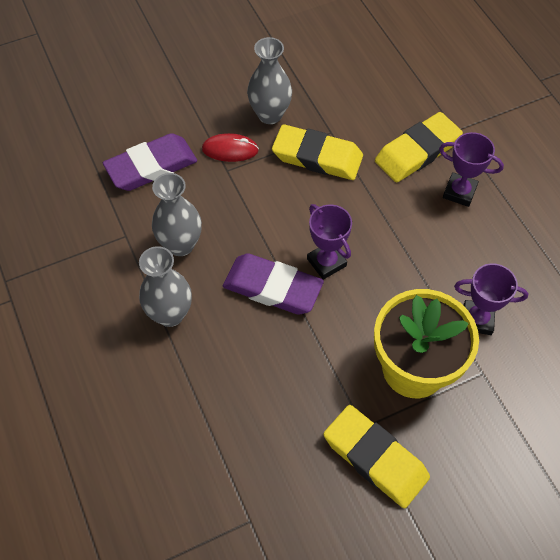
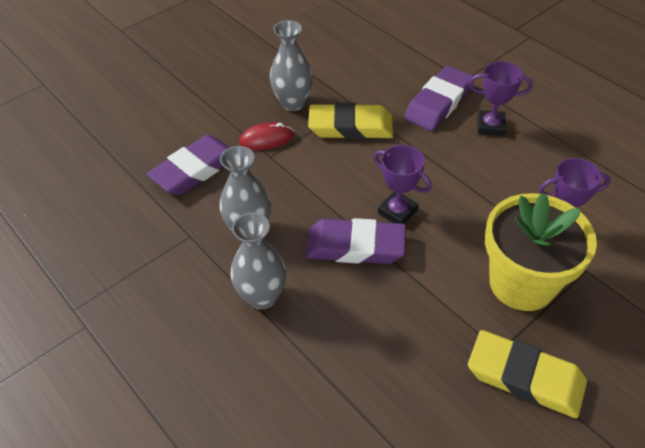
camera: 15 degrees left, 10 degrees down
yellow eraser [375,112,463,182] -> purple eraser [404,66,474,131]

